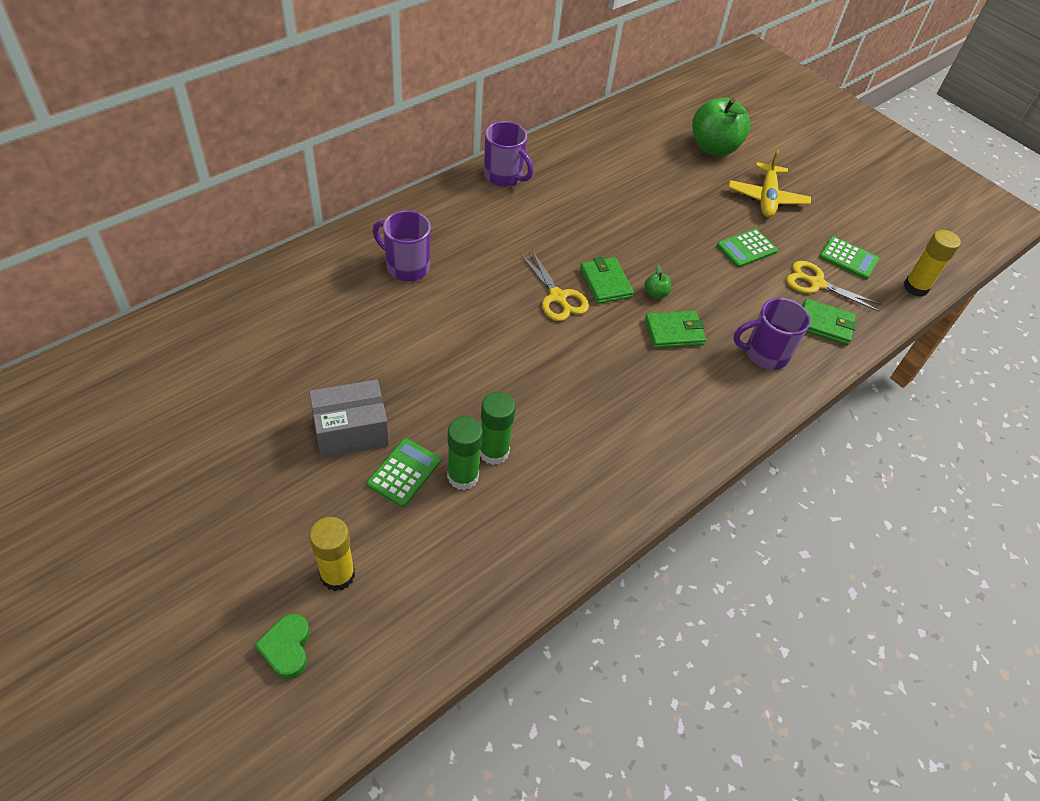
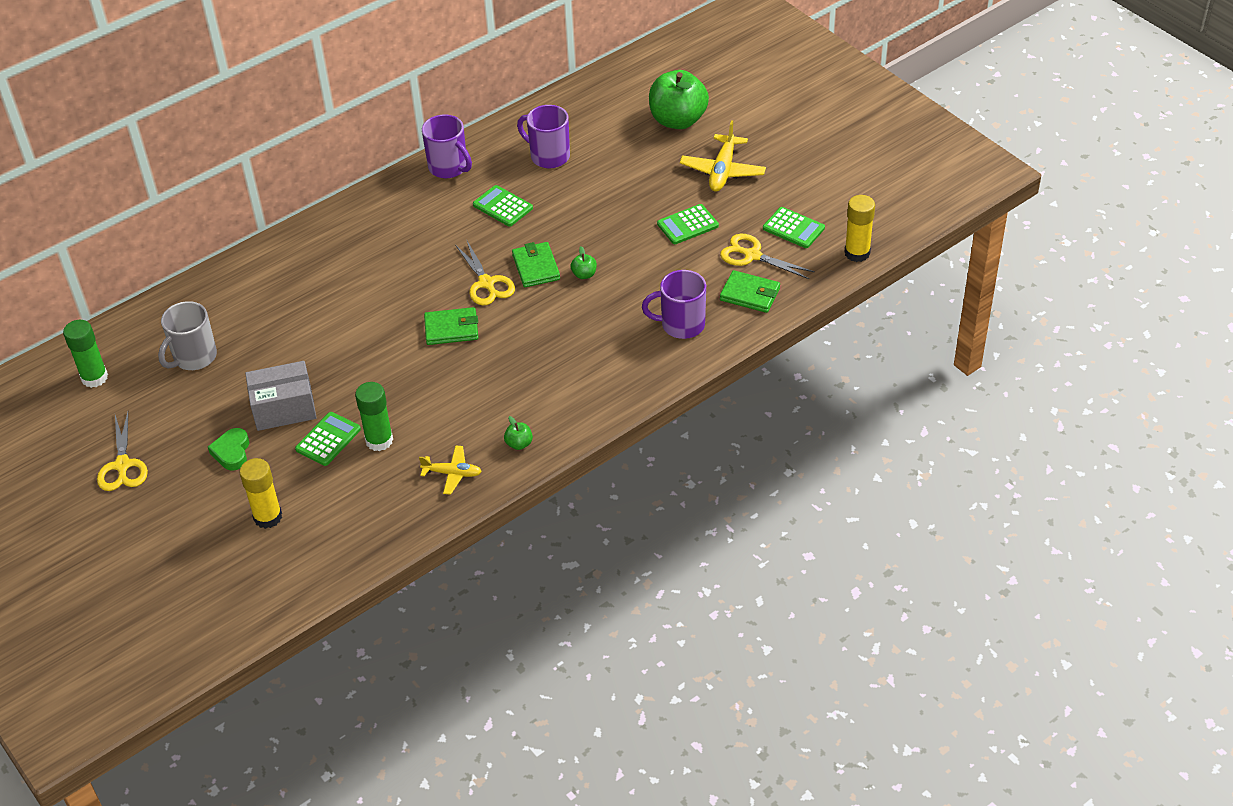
camera: 10 degrees right, 5 degrees down
green heart [255,613,310,679] -> green heart moved to [208,428,249,471]
purple mug [373,210,431,281] -> purple mug moved to [517,105,570,168]
green glue stick [480,392,516,465] -> green glue stick moved to [63,320,108,388]
green wallet [645,311,706,348] -> green wallet moved to [424,307,478,345]
none -> yellow scissors [97,412,148,491]
none -> grey mug [158,301,217,370]
none -> yellow plane [419,445,482,495]
none -> green calculator [473,185,533,227]
none -> green apple [504,416,533,450]

